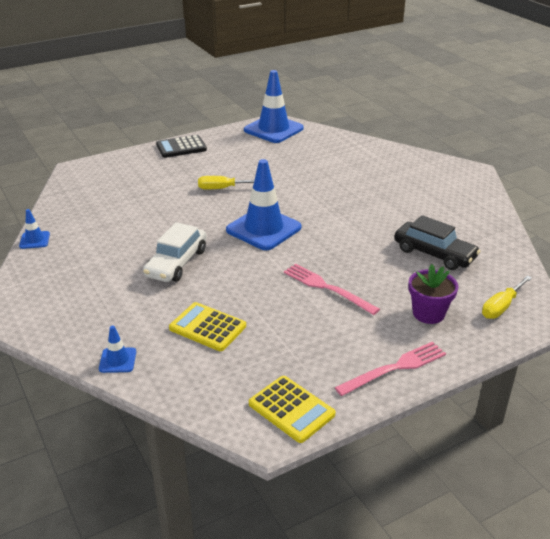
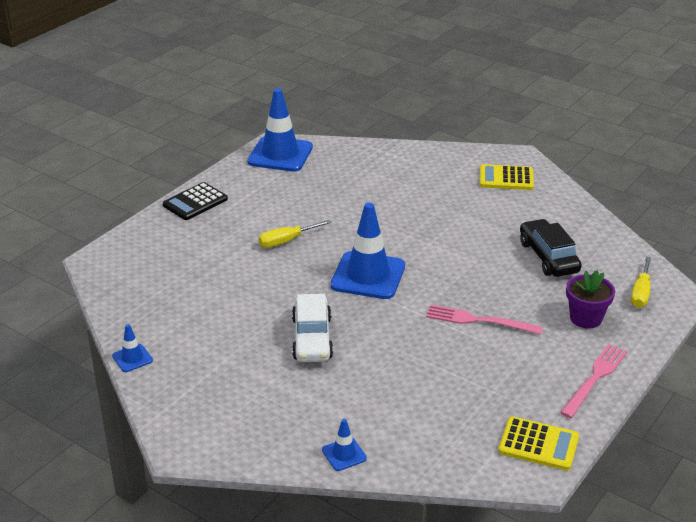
camera: 25 degrees left, 0 degrees up
yellow calculator [169,302,246,351] -> yellow calculator moved to [480,164,534,190]
black car [394,215,480,270] -> black car turned 120 degrees counterclockwise [520,219,582,277]

